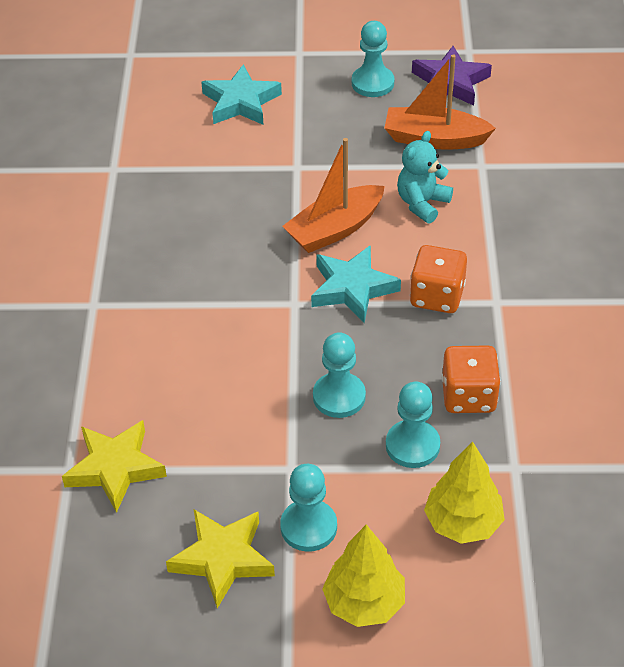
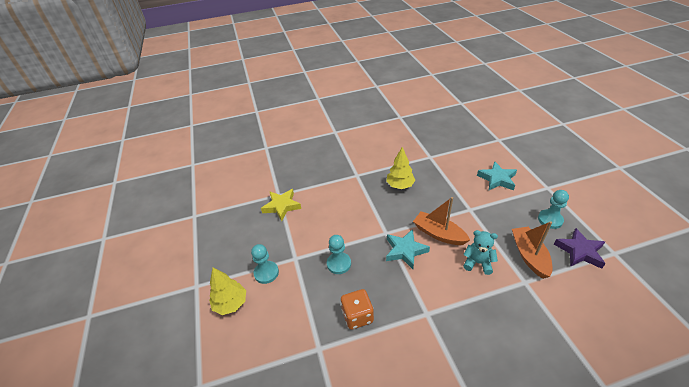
camera: 75 degrees right, 5 degrees down
yellow star [166,509,275,608] -> none
turquoise pawn [386,382,440,468] -> none
orange dice [410,245,467,313] -> none
yellow tree [424,442,505,544] -> yellow tree moved to [386,147,416,189]

